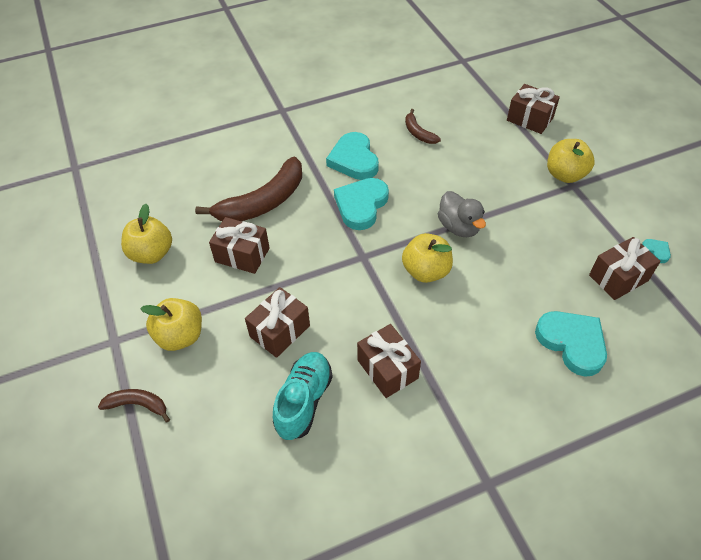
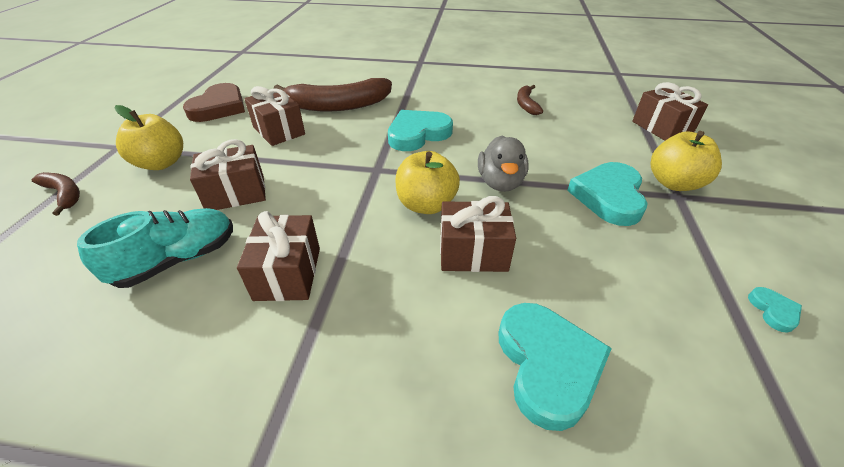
camera: 30 degrees right, 10 degrees down
yellow apple [121,204,172,264] -> brown heart [183,83,245,122]
turquoise heart [326,132,379,180] -> turquoise heart moved to [567,162,648,226]
brown gift [589,237,661,300] -> brown gift moved to [440,196,516,272]

